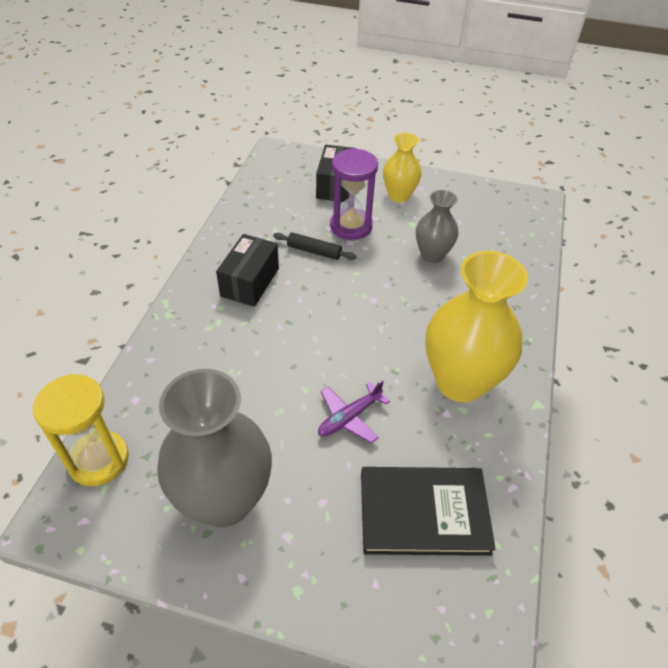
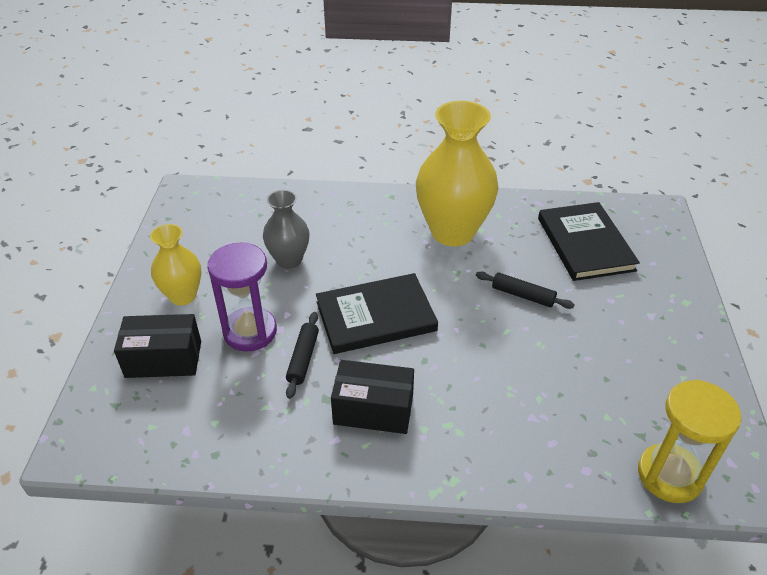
camera: 100 degrees left, 5 degrees down
grey vase [157,369,272,527] -> none
purple plane [318,380,390,443] -> black rolling pin [476,272,575,309]
none -> black book [316,273,438,354]

